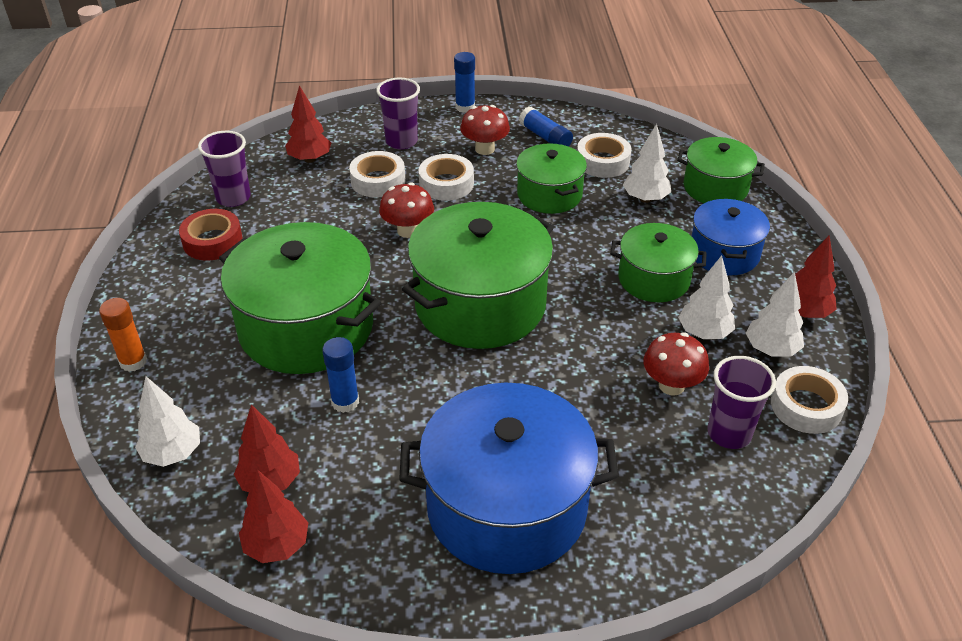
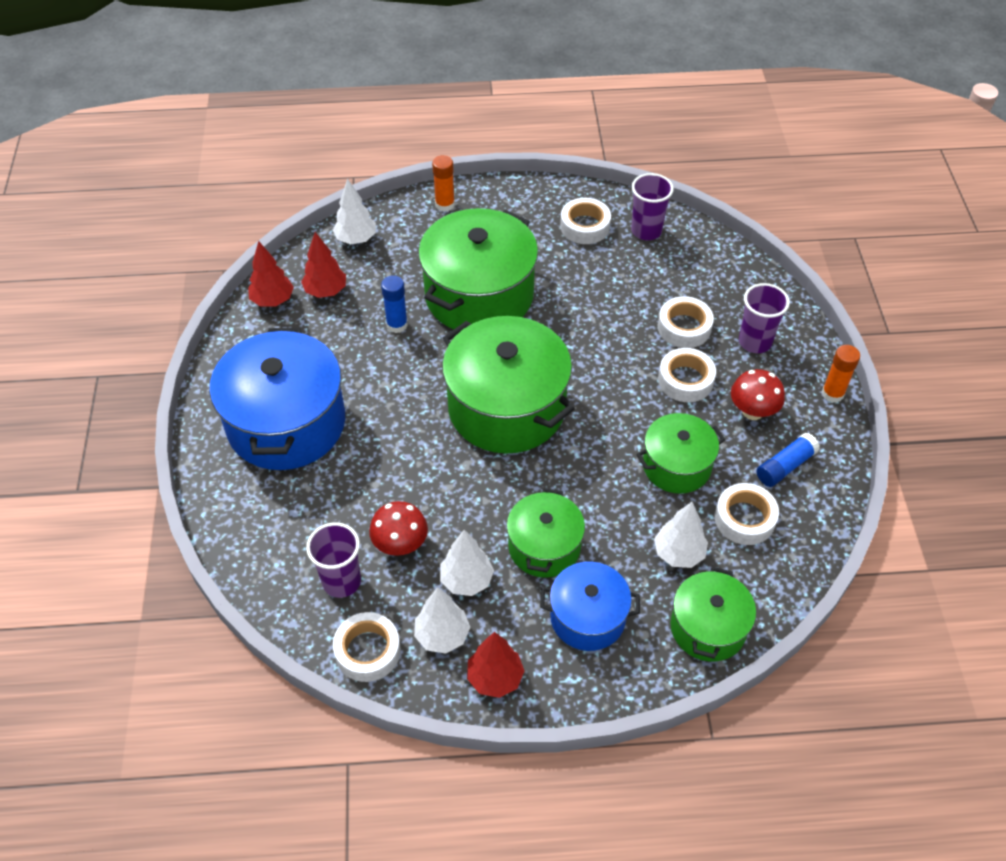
camera: 90 degrees right, 10 degrees up
red tape [179,209,243,261] -> white tape [560,198,611,244]
red tree [285,85,331,163] -> none
red mushroom [379,182,434,238] -> none
blue glue stick [454,52,475,113] -> orange glue stick [822,345,860,403]

